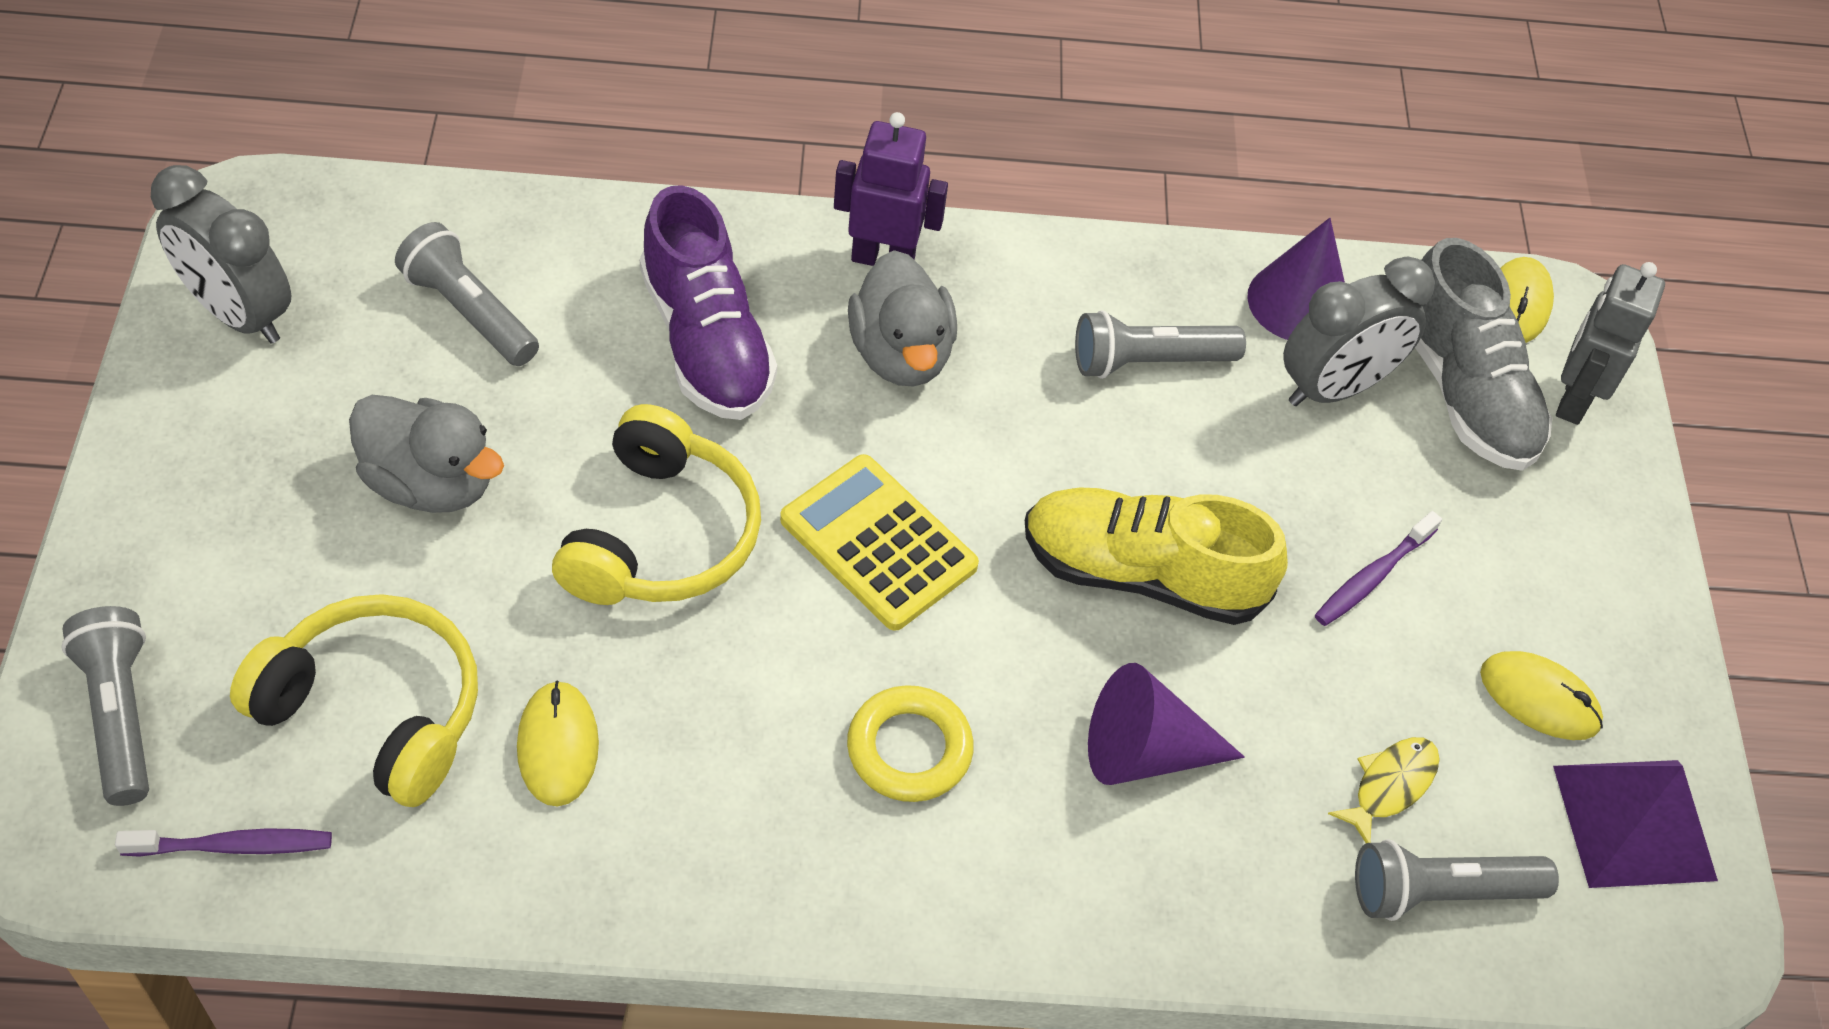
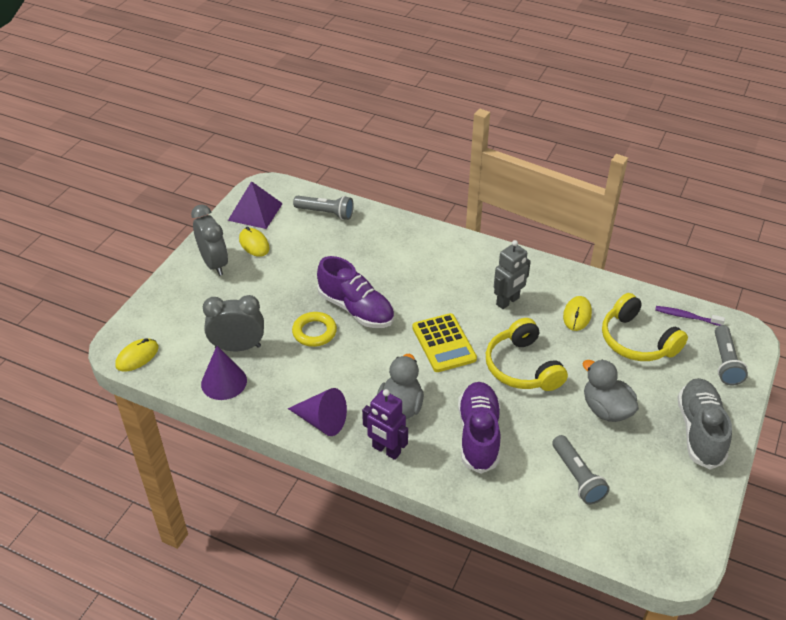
camera: 150 degrees left, 10 degrees down
grey clock [151,165,291,344] -> grey clock moved to [191,204,228,276]
yellow headphones [552,404,761,605] -> yellow headphones turned 60 degrees counterclockwise [486,318,568,391]
yellow ring [847,685,974,802] -> yellow ring moved to [292,312,337,347]
yellow shoe [1025,487,1288,625] -> purple shoe [317,256,394,328]
grey flashlight [1075,310,1246,379] -> none
purple cone [1088,663,1245,785] -> purple cone moved to [288,388,347,436]
purple toothbrush [1315,511,1442,626] -> none
yellow fish [1328,737,1440,843] -> none
grey shoe [1415,238,1552,471] -> grey shoe moved to [677,378,732,470]
grey robot [1556,262,1665,425] -> grey robot moved to [494,240,531,309]

